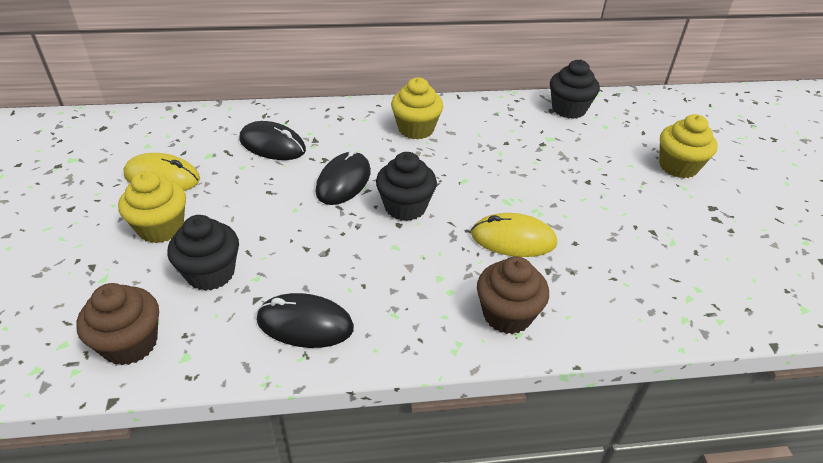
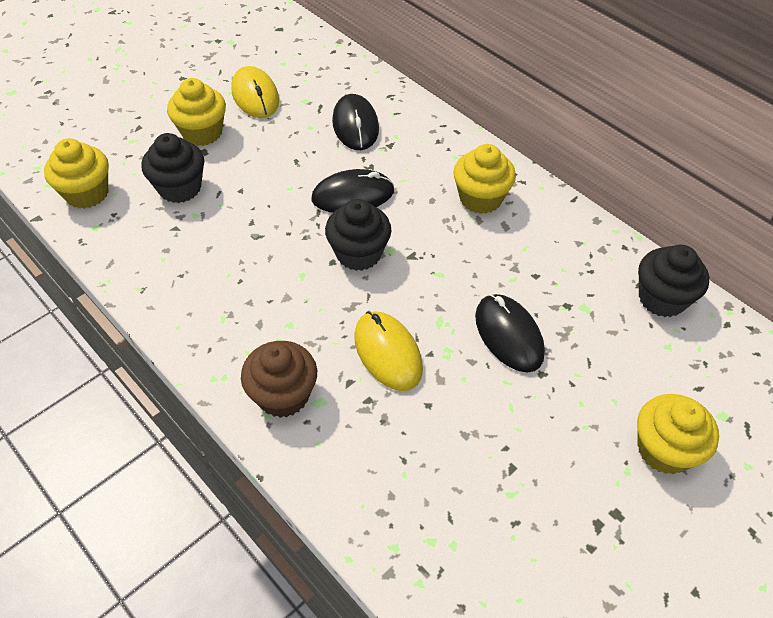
camera: 55 degrees right, 10 degrees up
brown cupcake [76,283,159,365] -> yellow cupcake [44,138,109,209]
black mouse [257,293,354,348] -> black mouse moved to [475,294,545,373]

